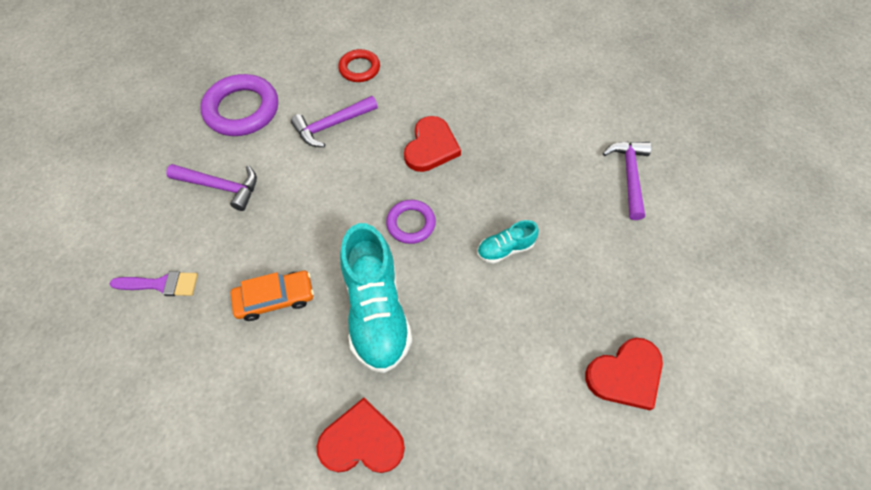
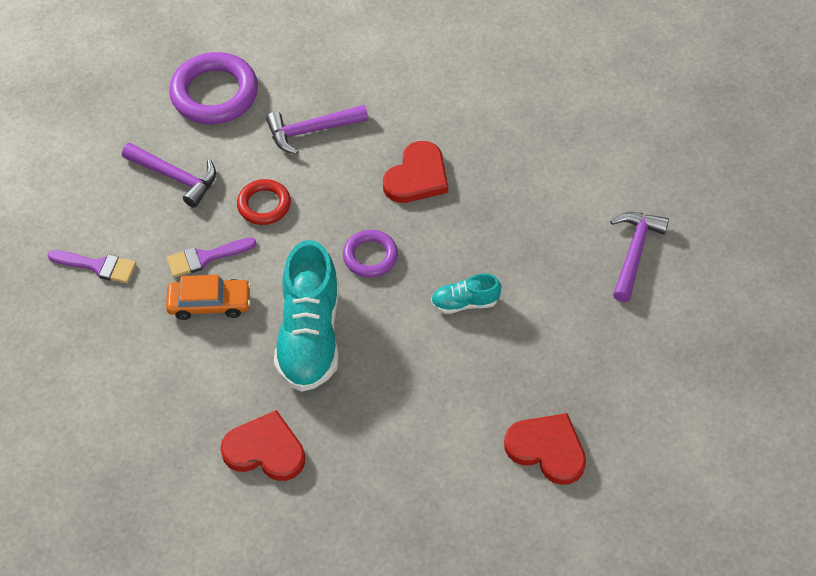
camera: 15 degrees right, 5 degrees down
red ring [338,49,380,82] -> red ring moved to [237,179,291,225]
red heart [585,338,663,410] -> red heart turned 135 degrees counterclockwise [504,413,586,485]
none -> purple brush [167,238,256,278]

